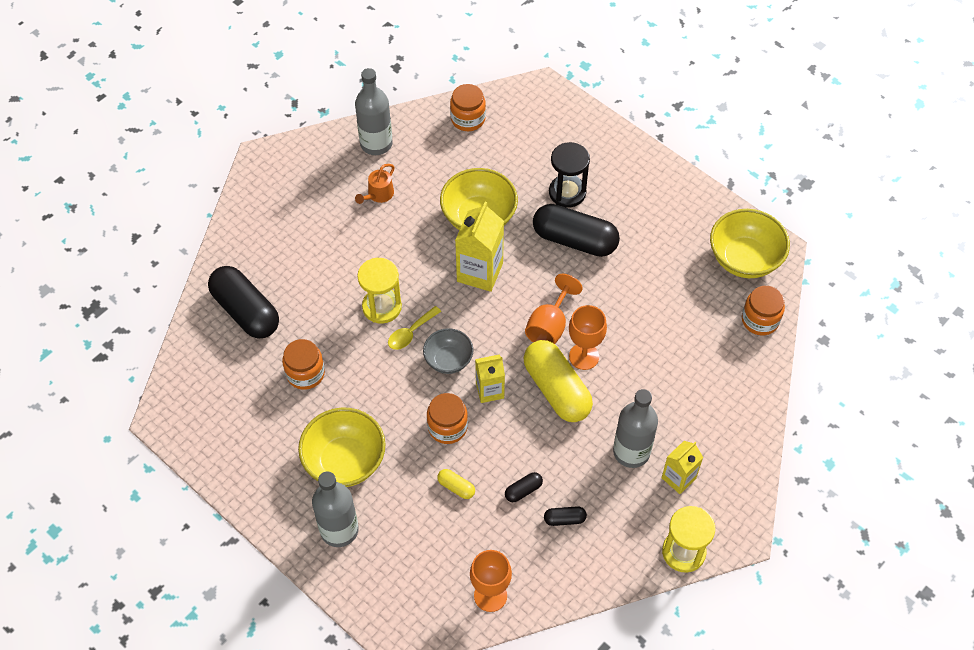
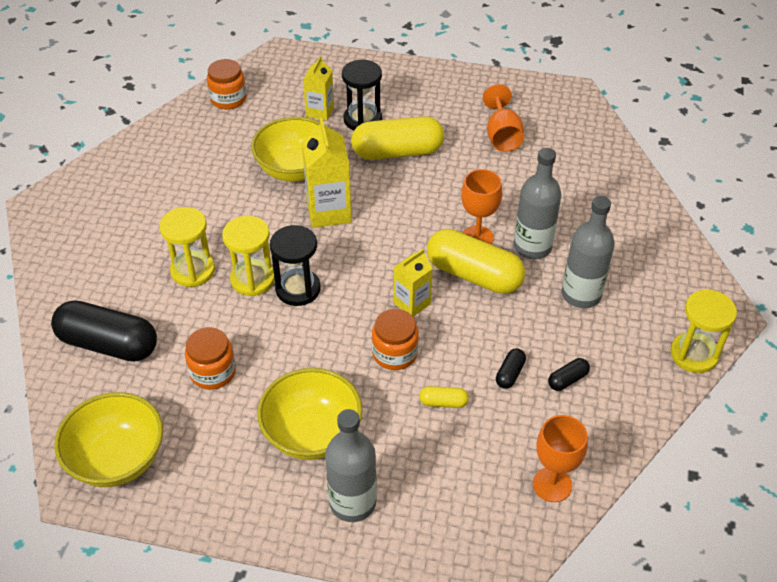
camera: 30 degrees left, 10 degrees down
grey bottle [355,68,393,155] -> grey bottle moved to [514,148,562,259]
orange watering can [355,164,395,204] -> none
yellow spoon [388,306,441,350] -> black hourglass [270,225,320,306]
grey bowl [423,328,473,374] -> none
orange goblet [525,274,583,344] -> orange goblet moved to [483,84,524,152]
black capsule [533,204,620,257] -> yellow capsule [351,116,444,160]
yellow carton [662,441,703,494] -> yellow carton moved to [303,56,334,120]
yellow bowl [710,209,790,278] -> yellow bowl moved to [55,392,163,487]
orange jar [742,286,785,335] -> none
none -> yellow hourglass [159,207,215,287]

